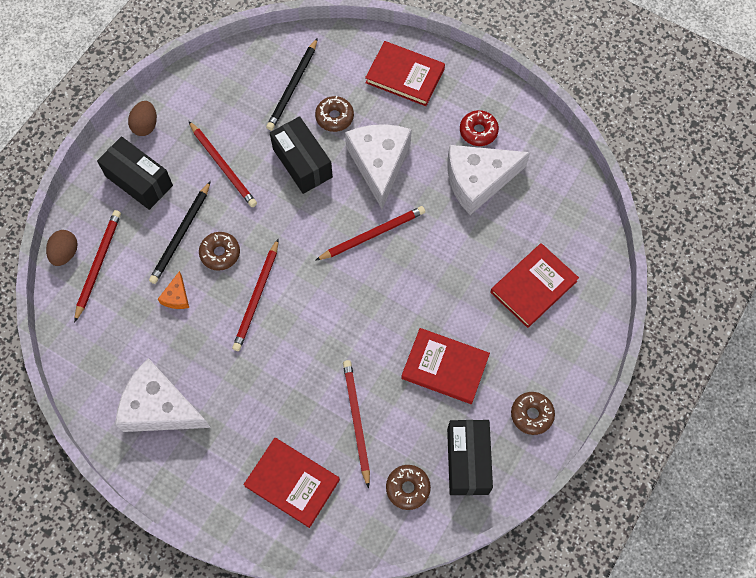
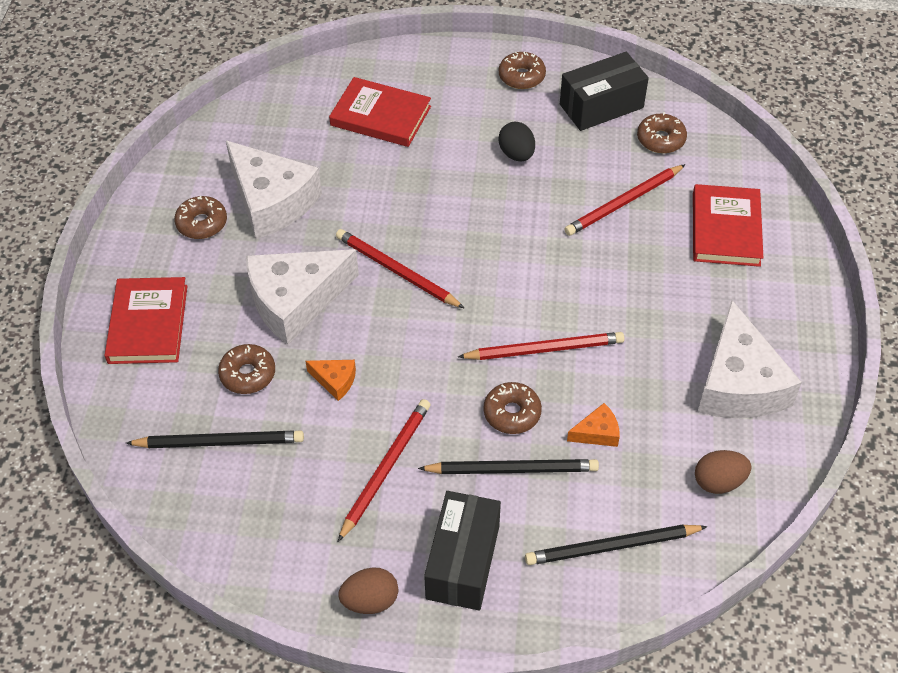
camera: 115 degrees left, 15 degrees down
brown egg [46,230,78,266] -> brown egg moved to [695,450,752,494]
red pencil [74,210,121,323] -> black pencil [525,524,708,565]
black box [270,116,333,194] -> orange cheese [306,360,356,401]
red book [401,328,490,404] -> black egg [499,122,535,162]
red donut [460,110,499,146] -> brown donut [174,196,227,239]

